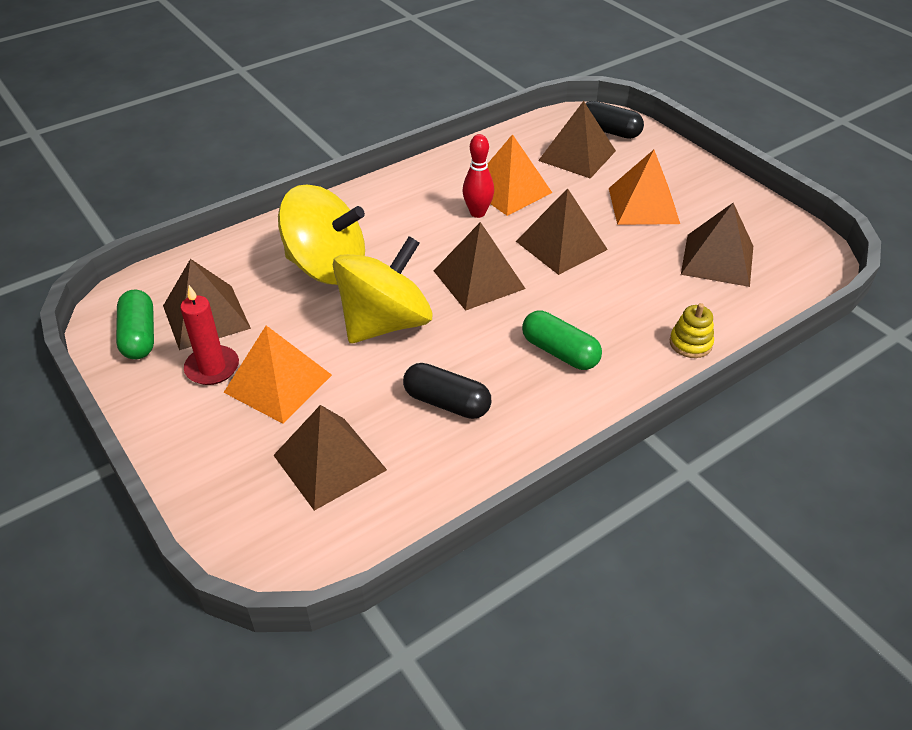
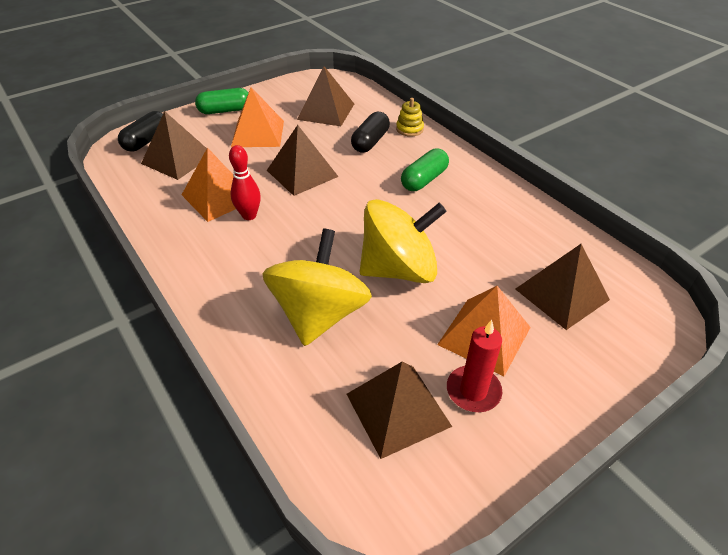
camera: 90 degrees left, 0 degrees up
green capsule [116,290,154,359] -> green capsule moved to [195,88,248,114]
yellow spinning top [333,236,433,343] -> yellow spinning top turned 120 degrees clockwise [360,199,447,283]
black capsule [403,363,491,419] -> black capsule moved to [351,112,390,153]
brown pyramid [434,222,526,311] -> none

